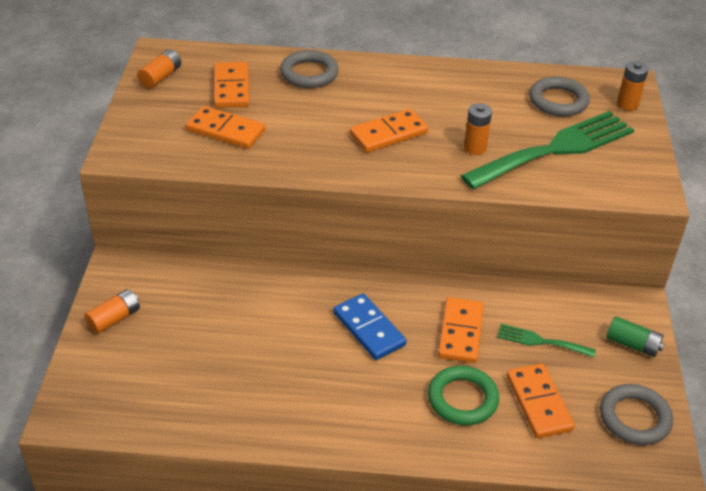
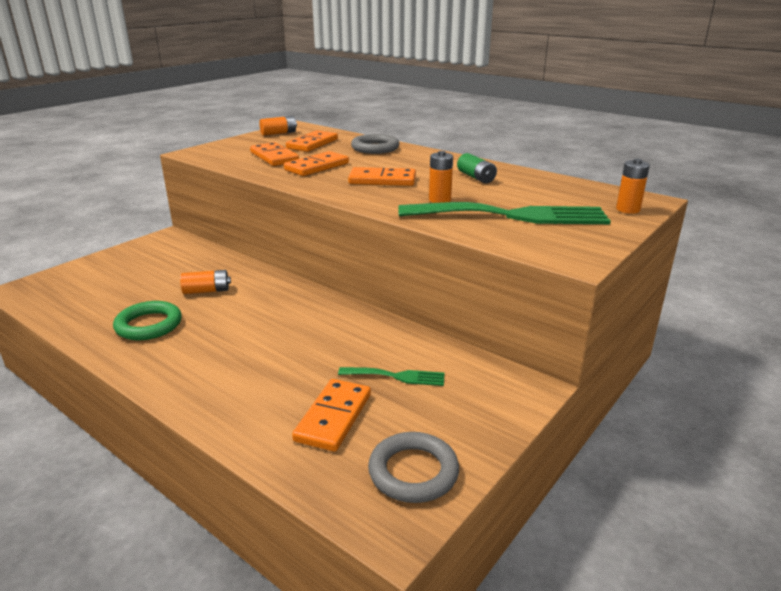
camera: 35 degrees right, 15 degrees down
orange battery [85,289,140,334] -> orange battery moved to [180,270,231,294]
blue domino [333,293,407,360] -> none
green ring [428,366,499,425] -> green ring moved to [113,301,182,340]
orange domino [438,297,483,363] -> orange domino moved to [284,151,349,176]
green fork [497,324,596,358] -> green fork turned 135 degrees clockwise [338,367,445,386]
grey ring [529,76,590,117] -> none
green battery [607,316,664,357] -> green battery moved to [457,153,497,183]

